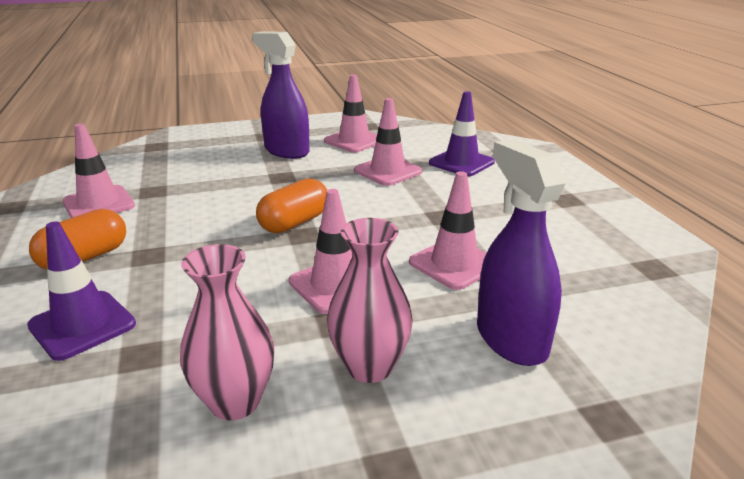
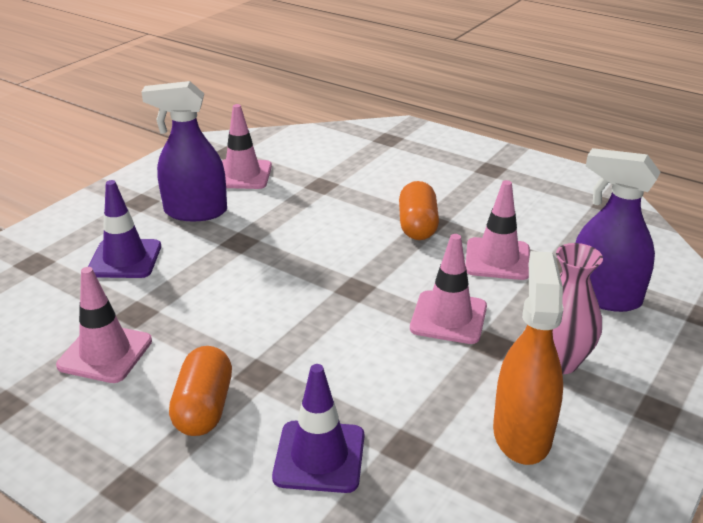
camera: 40 degrees left, 5 degrees up
pink vase [180,244,274,420] -> orange spray bottle [493,251,564,465]
orange capsule [256,178,327,233] -> orange capsule moved to [399,181,439,240]
pink traffic cone [354,98,422,186] -> none
purple traffic cone [429,91,495,176] -> purple traffic cone moved to [88,180,161,278]

